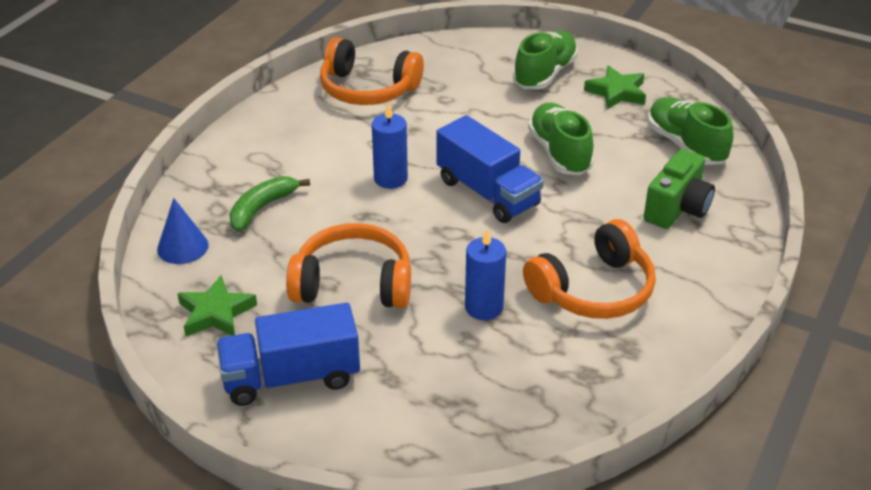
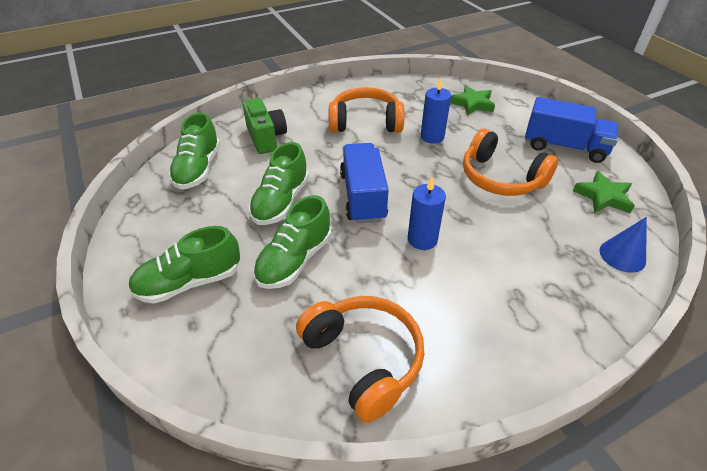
camera: 145 degrees left, 5 degrees up
green banana [229,176,310,231] -> none
green star [584,65,646,110] -> green star moved to [450,85,495,116]
green camera [644,149,715,229] -> green camera turned 90 degrees clockwise [243,98,287,154]
none -> green shoe [253,195,331,289]

